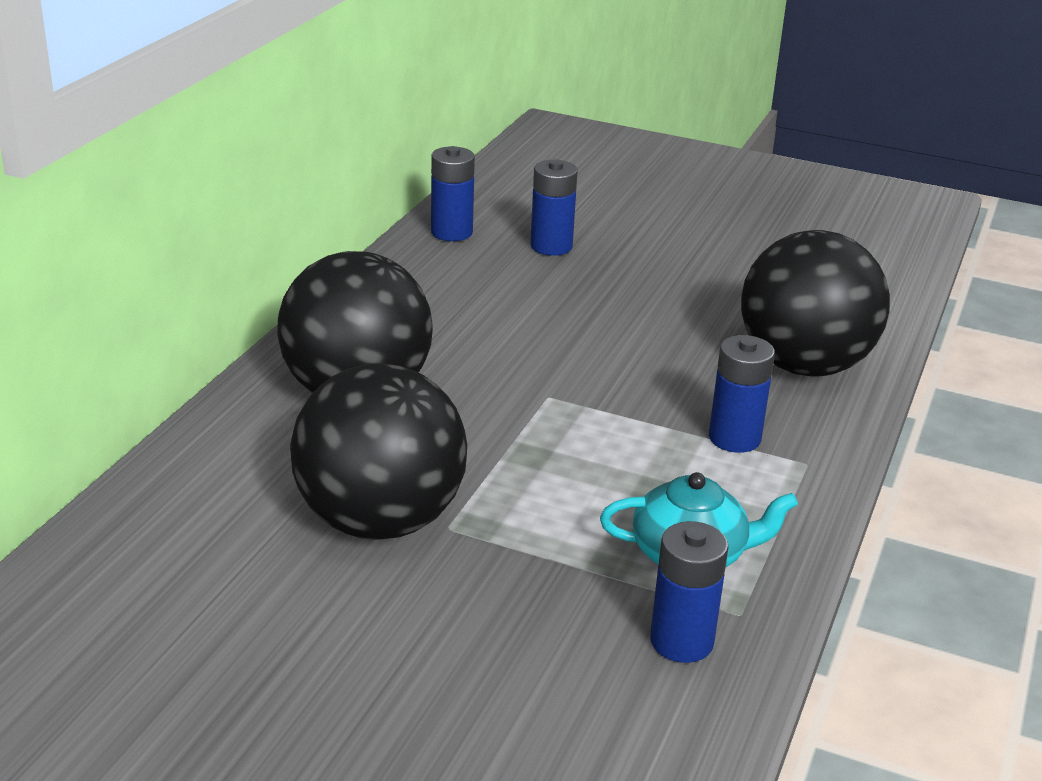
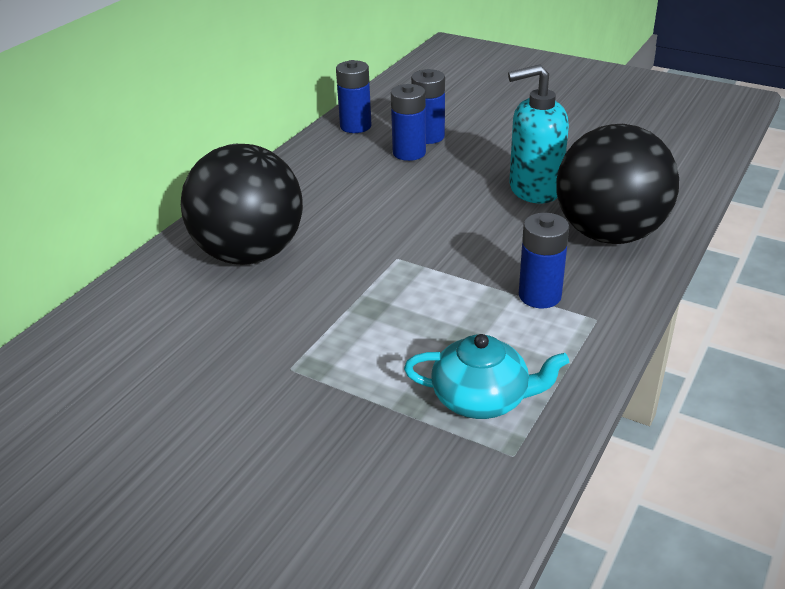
camera: 10 degrees right, 5 degrees up
black ball [290,363,467,540] -> none
blue battery [650,521,729,663] -> blue battery moved to [391,84,426,161]
none -> turquoise soap dispenser [508,64,569,204]

